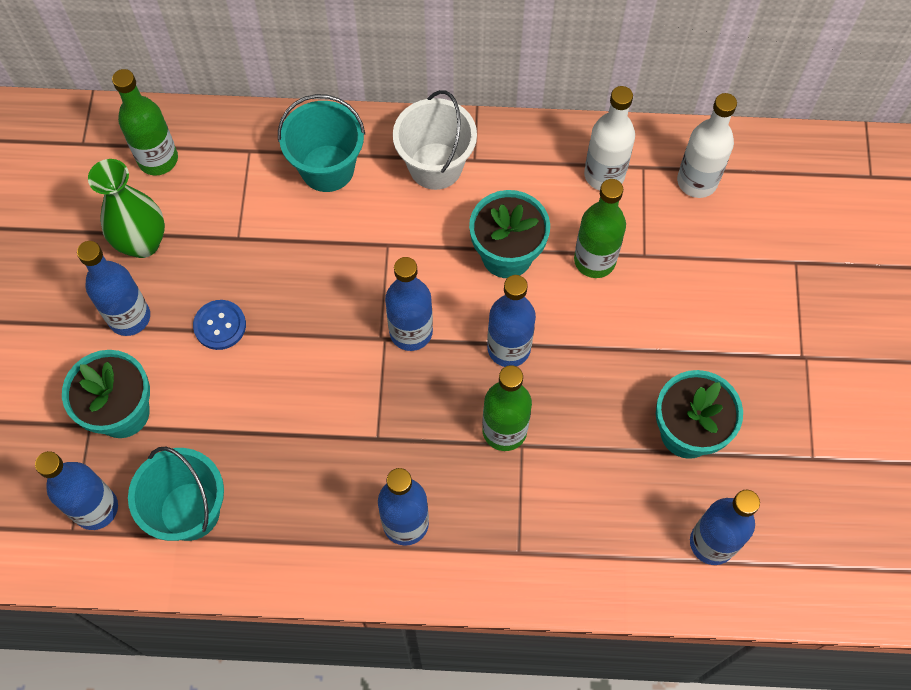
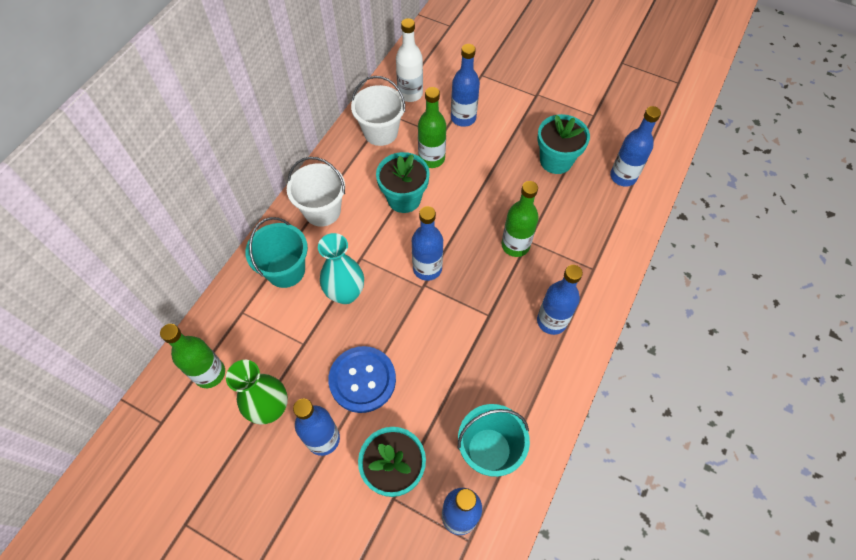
camera: 65 degrees left, 5 degrees down
blue button [193,300,246,350] -> blue button [328,346,396,413], size x1.73
blue bottle [487,275,536,367] -> blue bottle moved to [451,44,480,127]
white bottle [584,86,635,191] -> white bucket [351,76,405,146]
none -> turquoise vase [318,233,364,304]

